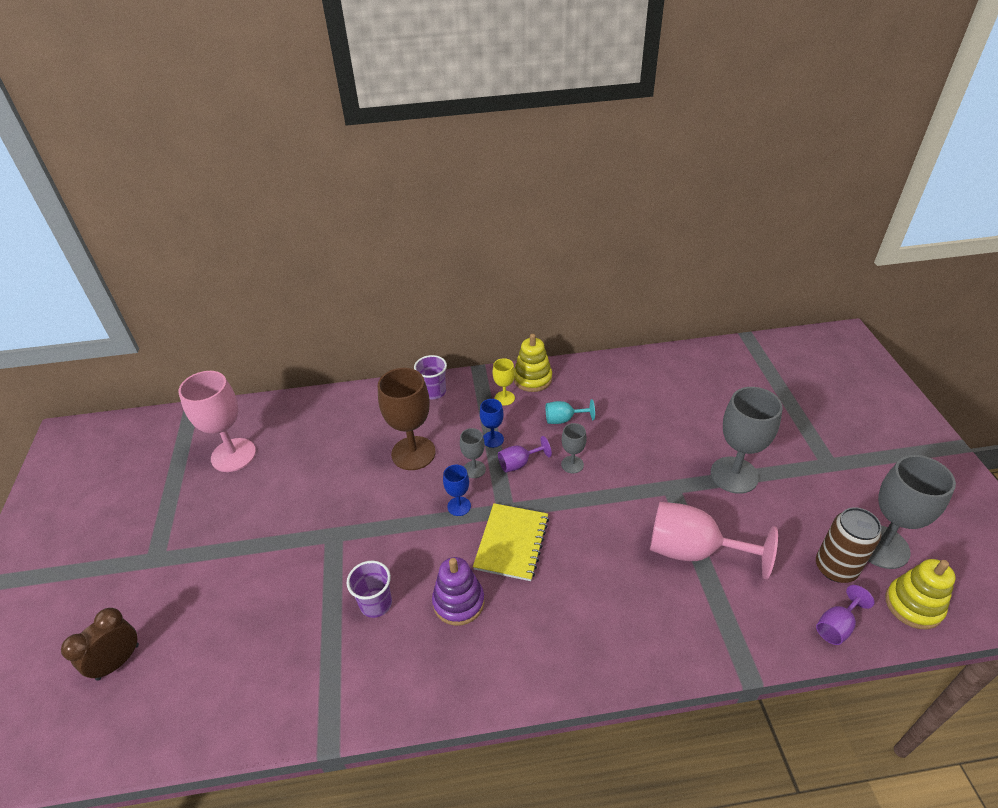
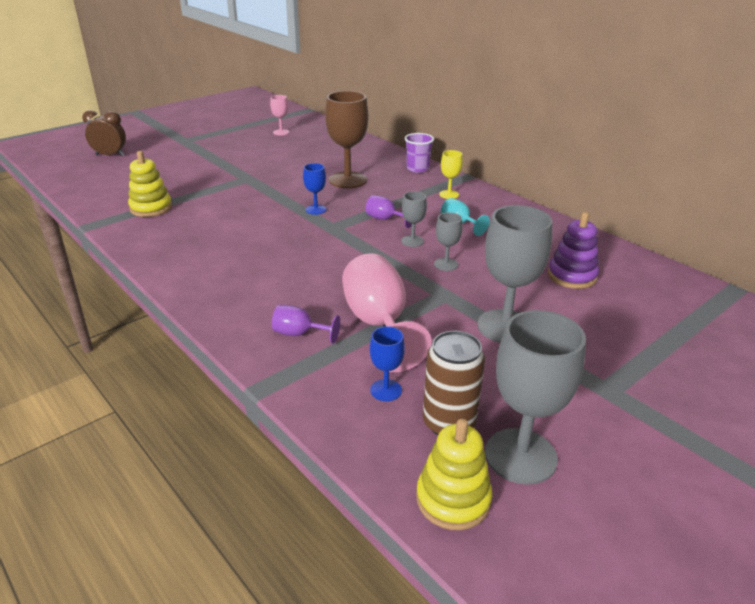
camera: 55 degrees right, 10 degrees down
pink goblet [178,371,256,472] -> pink goblet [270,95,289,135], size x0.50
purple cup [347,561,392,618] -> none
purple stacking toy [432,557,484,626] -> purple stacking toy moved to [548,212,599,289]
grey goblet [460,428,486,478] -> grey goblet moved to [434,212,462,271]
yellow notebook [473,503,549,581] -> none
blue goblet [480,399,504,448] -> blue goblet moved to [370,326,405,401]
yellow stacking toy [514,334,552,392] -> yellow stacking toy moved to [128,151,172,217]
purple goblet [816,585,875,645] -> purple goblet moved to [272,305,340,344]

